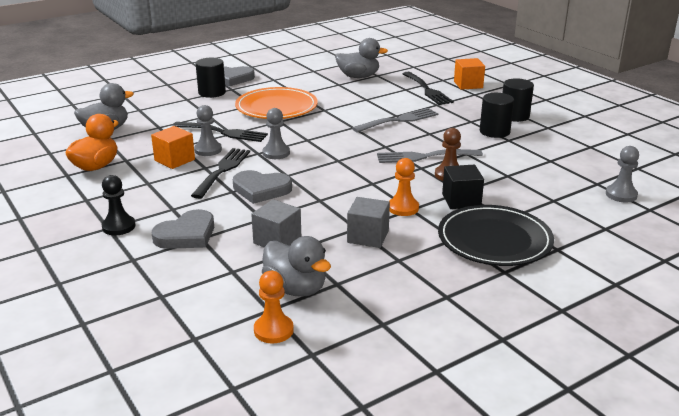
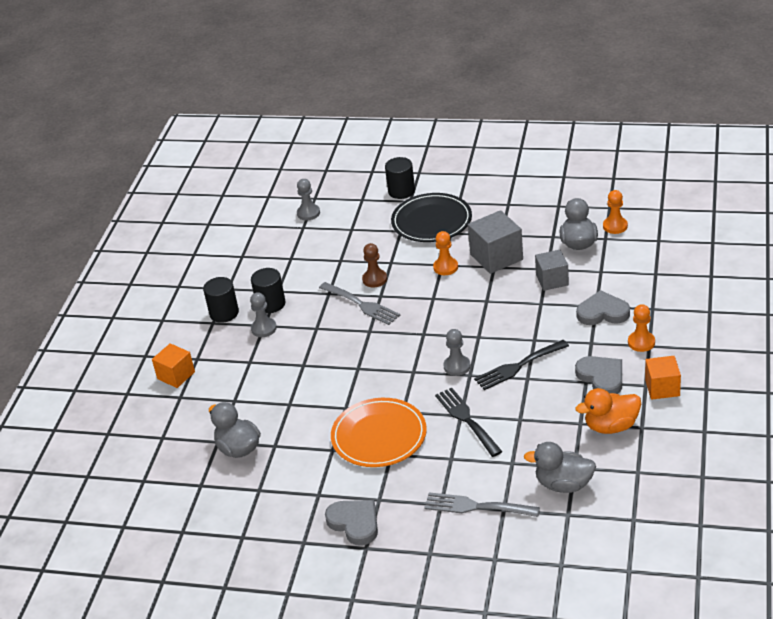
camera: 130 degrees left, 10 degrees up
black pawn [101,175,135,235] -> orange pawn [628,304,655,352]
orange cube [151,126,195,169] -> orange cube moved to [645,356,681,400]
grey pawn [194,105,222,156] -> grey pawn moved to [250,292,277,337]
black cylinder [196,58,226,98] -> black cylinder moved to [385,157,415,199]
grey heart [233,170,292,204] -> grey heart moved to [575,356,622,394]
grey cube [347,197,390,248] -> grey cube [468,210,523,274], size x1.51
grey fork [352,108,438,133] -> grey fork moved to [424,492,540,517]
black fork [403,72,454,105] -> none
black cube [442,165,484,209] -> none

